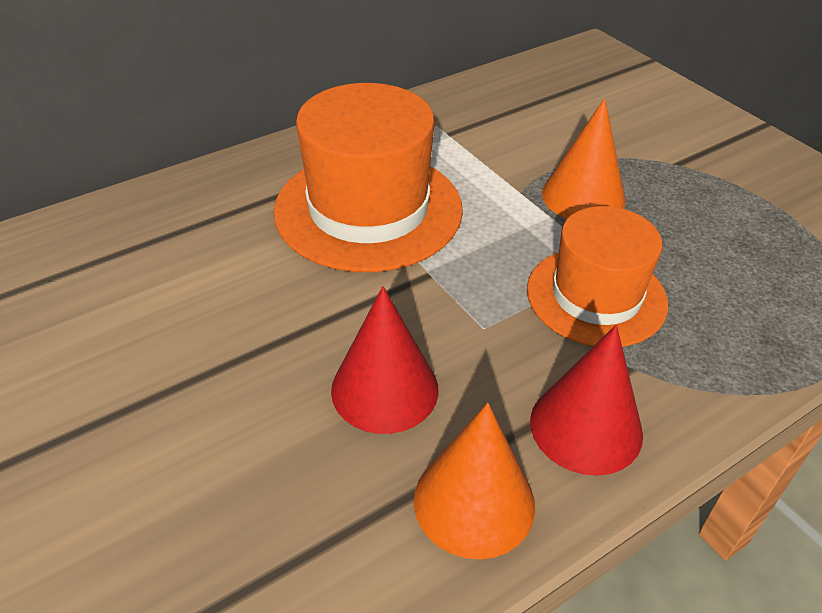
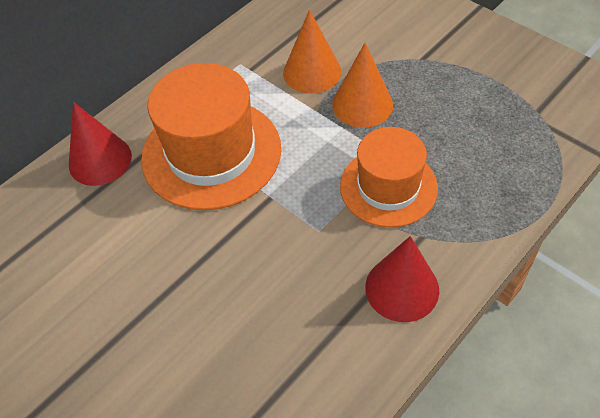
camera: 10 degrees left, 10 degrees up
red cone [331,286,439,434] -> red cone moved to [69,102,132,186]
orange cone [414,403,535,559] -> orange cone moved to [283,10,341,93]

